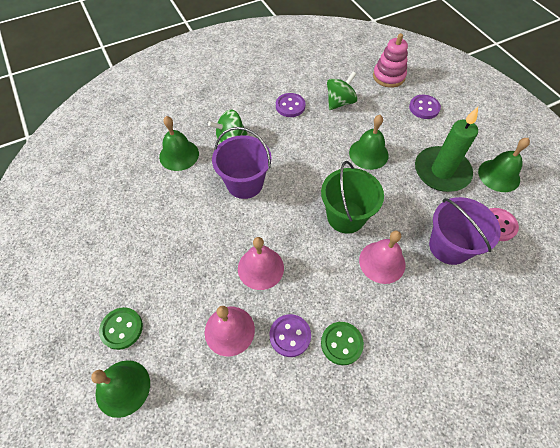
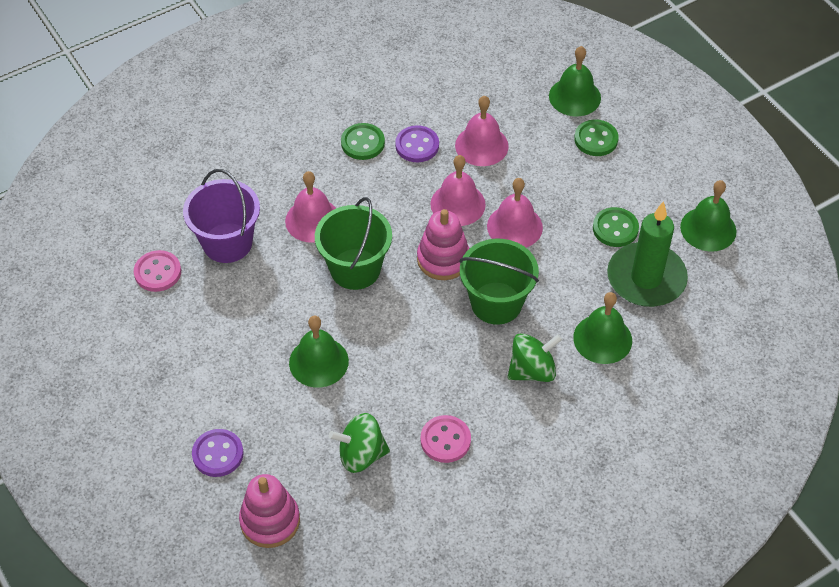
camera: 175 degrees right, 5 degrees down
purple bucket [212,127,271,199] -> green bucket [460,239,539,325]
purple button [276,93,305,117] -> pink button [420,415,471,463]
green spinning top [327,72,358,110] -> green spinning top turned 45 degrees clockwise [329,413,390,473]
green candle [415,107,478,192] -> green candle moved to [607,201,688,307]
green bell [478,138,530,192] -> green bell moved to [680,180,736,252]
none -> pink stacking toy [417,209,470,280]
none -> pink bell [487,178,543,247]
none -> green button [593,207,639,247]

